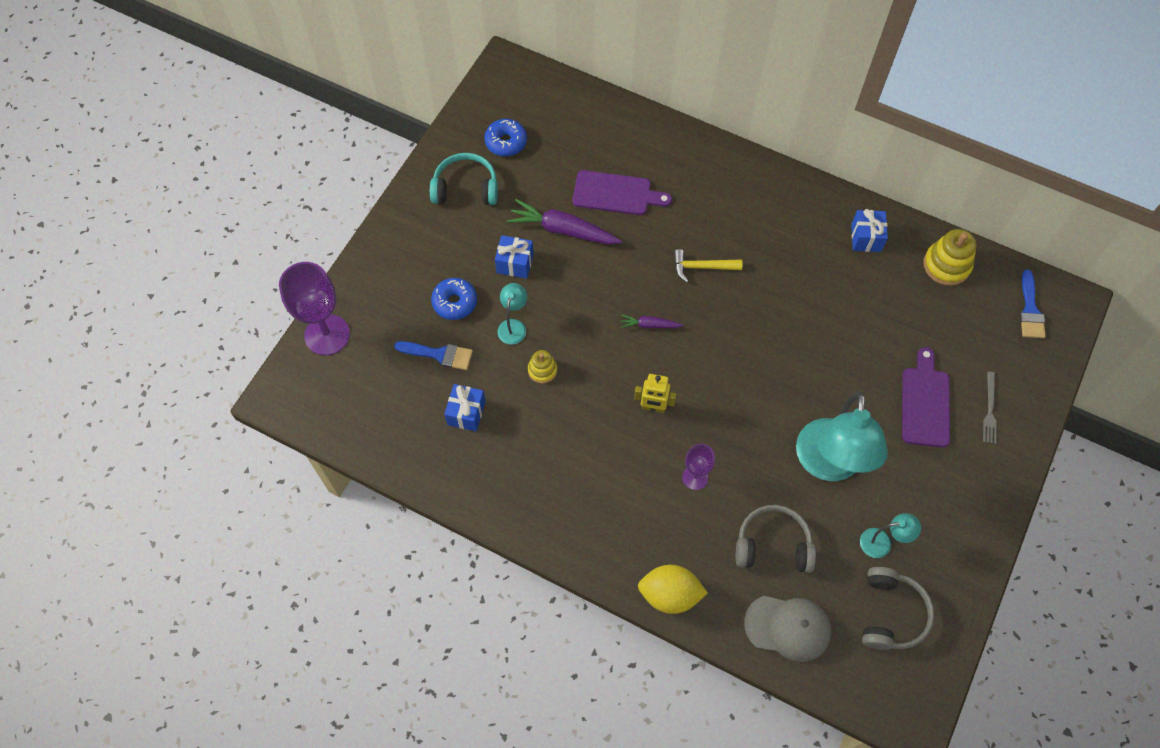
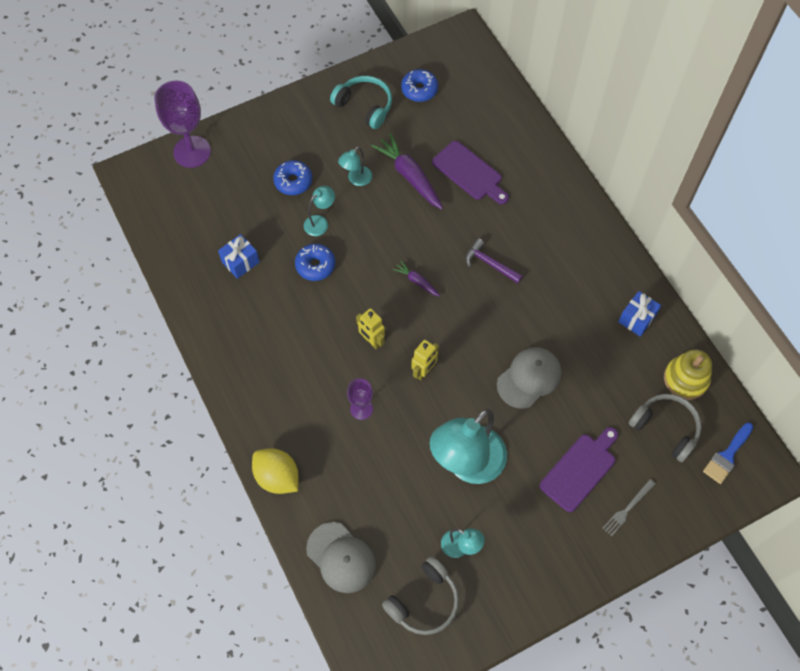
camera: 35 degrees right, 0 degrees up
blue brush [395,341,473,370] -> none
blue gift [495,235,534,279] -> turquoise lamp [338,147,372,186]
yellow stacking toy [528,350,557,384] -> blue donut [295,244,335,281]
yellow hammer [674,249,742,282] -> purple hammer [465,238,523,283]
grey headphones [736,505,816,573] -> grey headphones moved to [629,394,702,462]
none -> yellow robot [411,340,439,380]
none -> grey cap [497,347,561,409]

